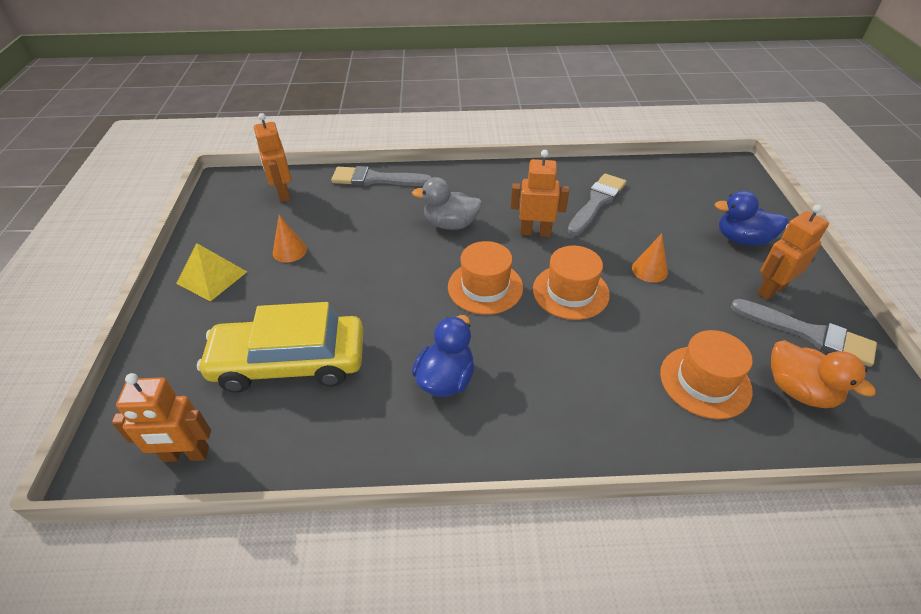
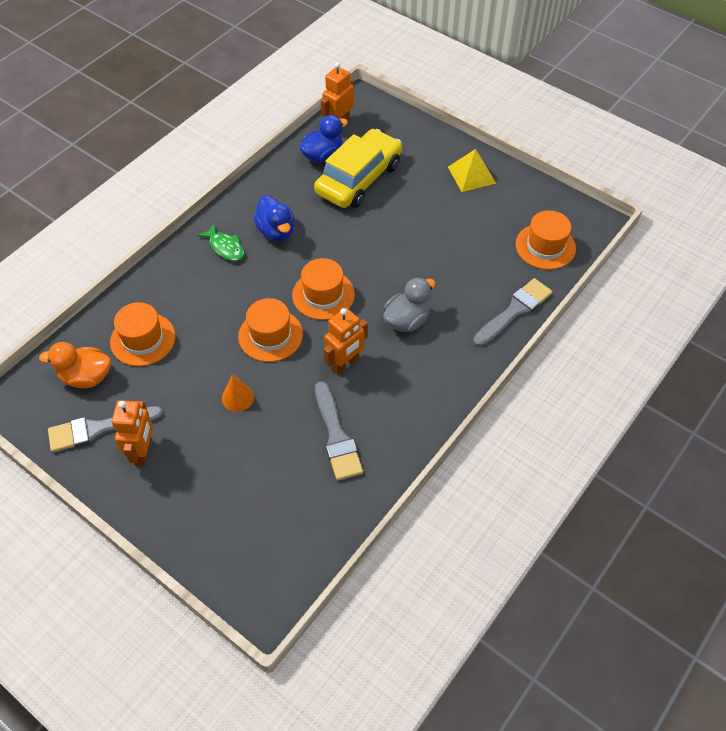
camera: 130 degrees right, 10 degrees up
orange robot [254,113,291,202] -> orange hat [515,210,576,270]
orange cone [273,215,307,263] -> none
blue duck [714,191,788,246] -> blue duck moved to [299,115,348,163]
none -> green fish [197,224,244,261]

